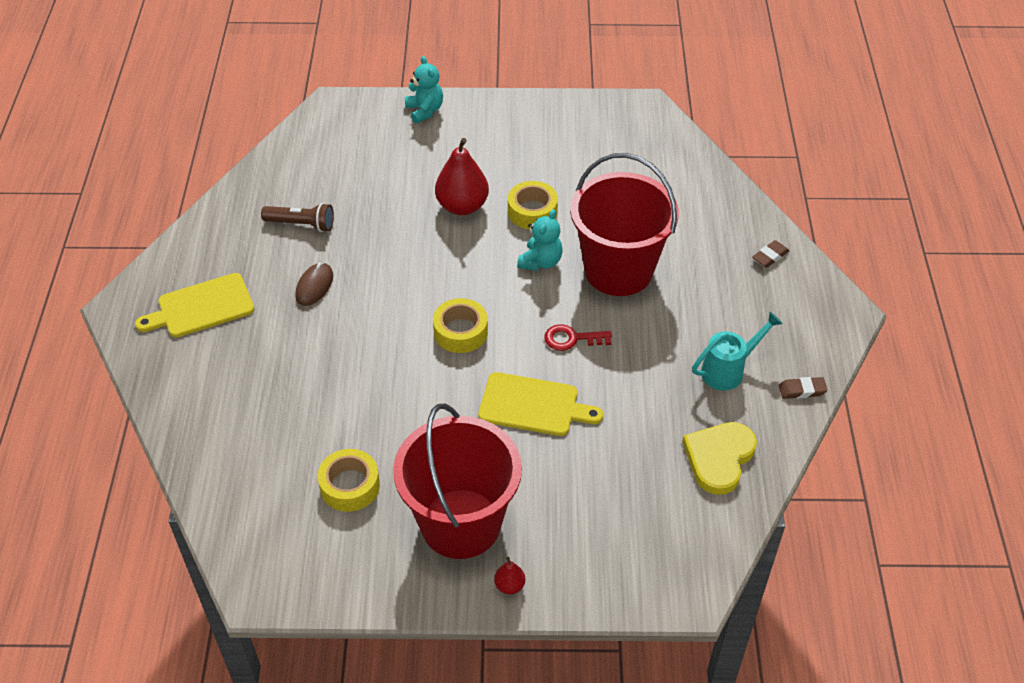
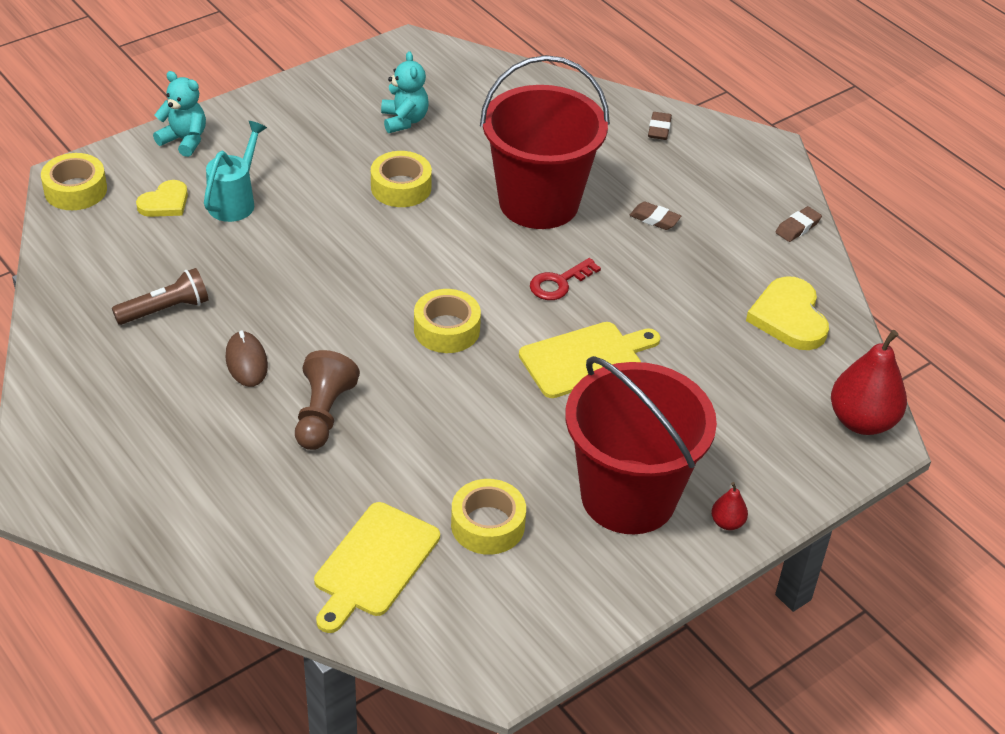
camera: 40 degrees left, 5 degrees down
yellow cutting board [135,273,254,338] -> yellow cutting board moved to [314,502,440,633]
red pear [435,138,489,215] -> red pear moved to [831,330,907,435]
turquoise teddy bear [517,209,562,271] -> turquoise teddy bear moved to [381,51,429,133]
turquoise watering can [692,312,783,391] -> turquoise watering can moved to [204,121,267,222]
none -> yellow tape [41,153,107,210]
none -> yellow heart [136,180,188,217]
none -> brown pawn [295,350,360,450]
none -> brown eraser [630,201,681,230]

